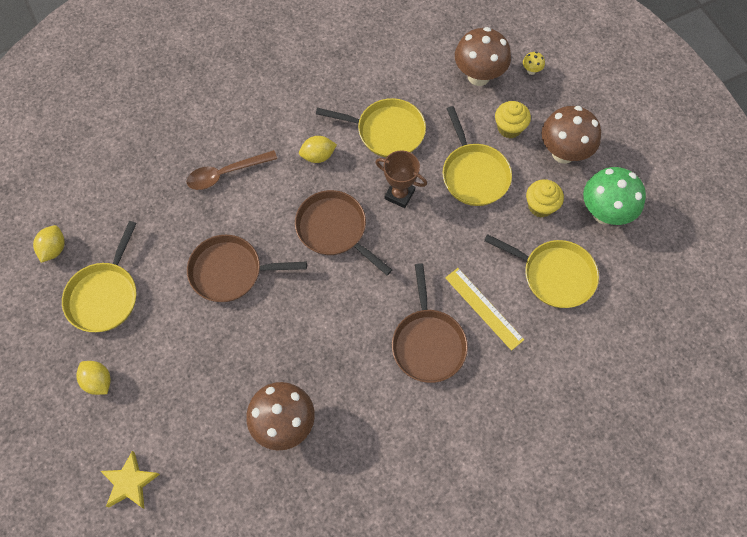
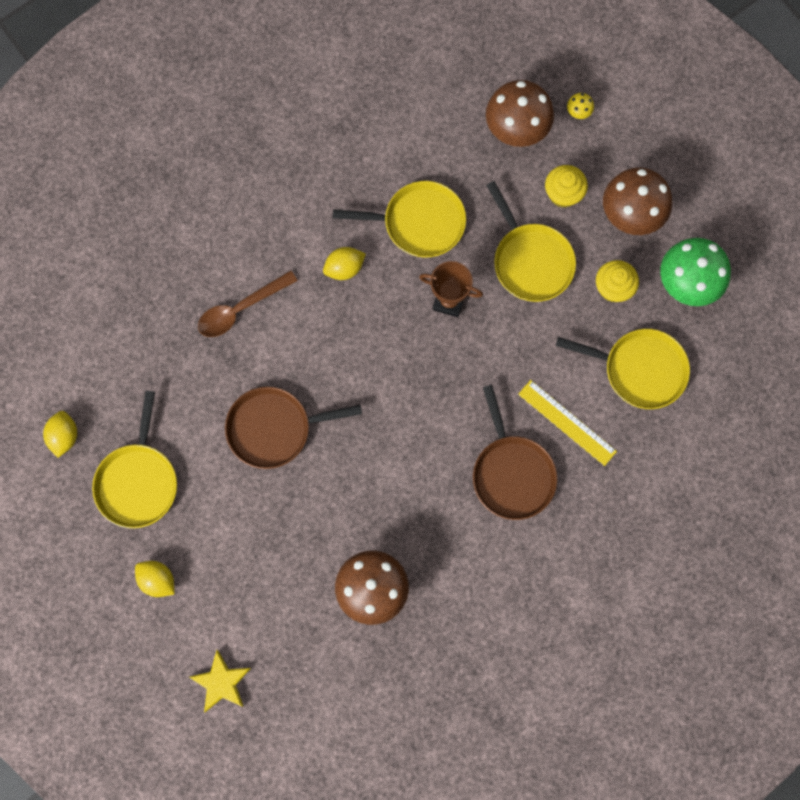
camera: 10 degrees left, 10 degrees up
brown pan [295,190,392,275] -> none

